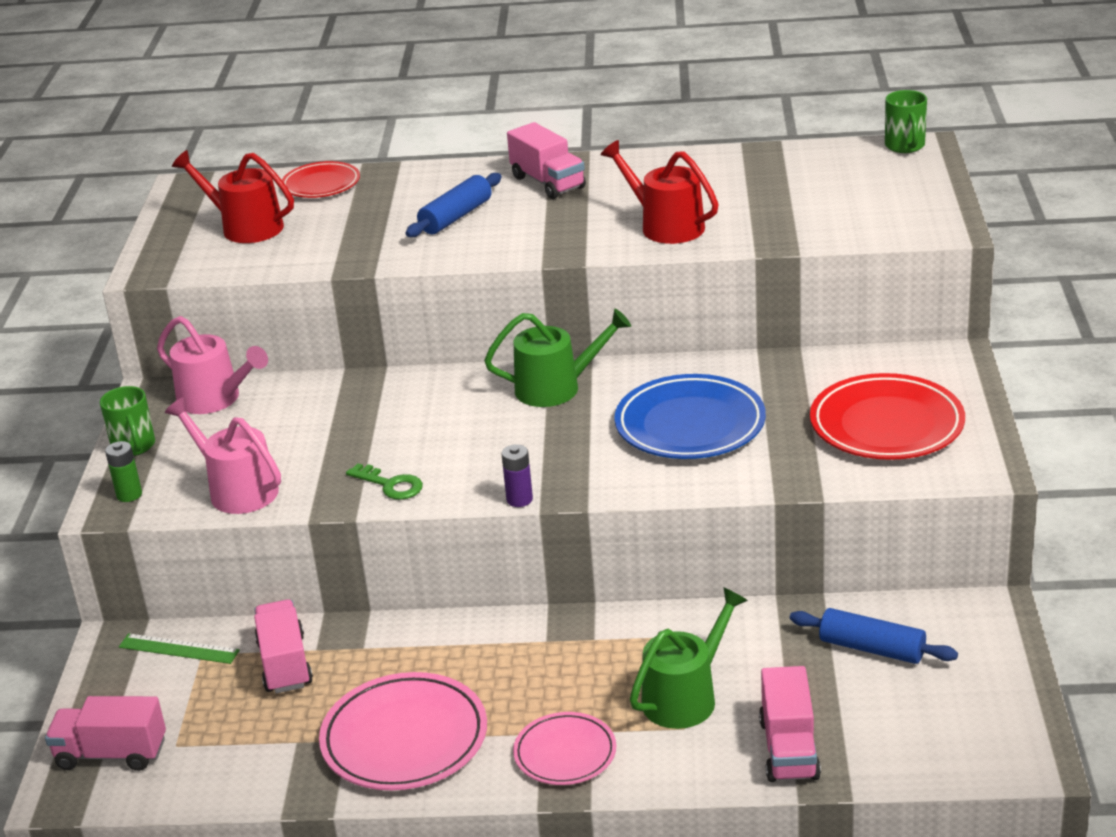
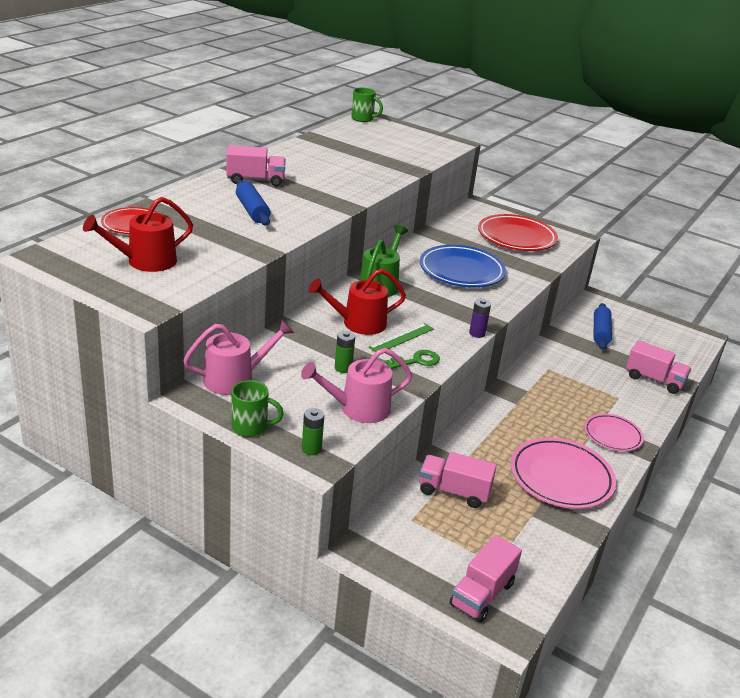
camera: 65 degrees left, 0 degrees up
green ruler [119,633,240,664] -> green ruler moved to [368,323,434,352]
red watering can [600,140,719,244] -> red watering can moved to [309,269,406,335]
green watering can [630,587,748,729] -> none
blue rolling pin [790,608,958,664] -> blue rolling pin turned 45 degrees counterclockwise [594,303,612,350]
none -> green battery [335,331,355,373]

